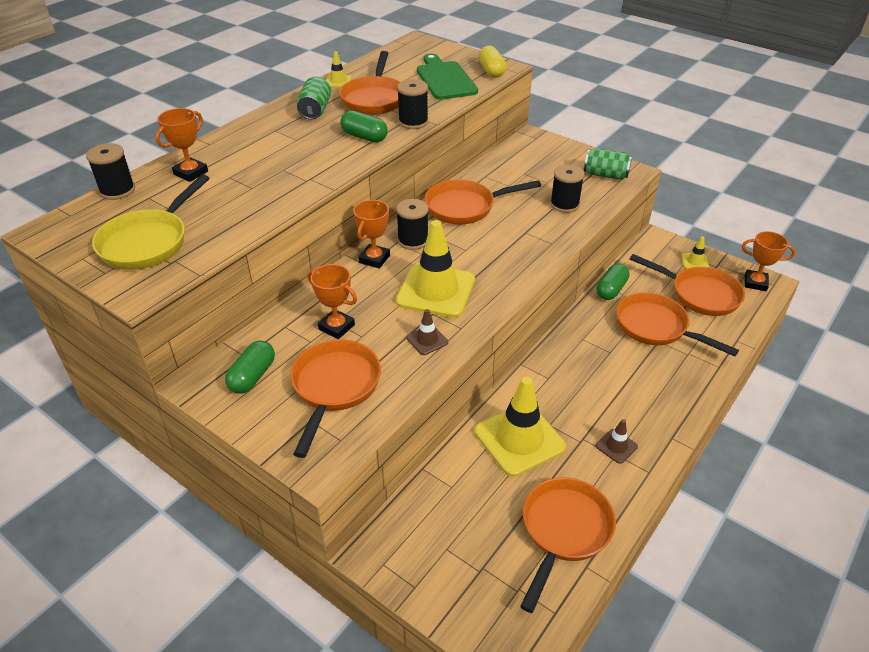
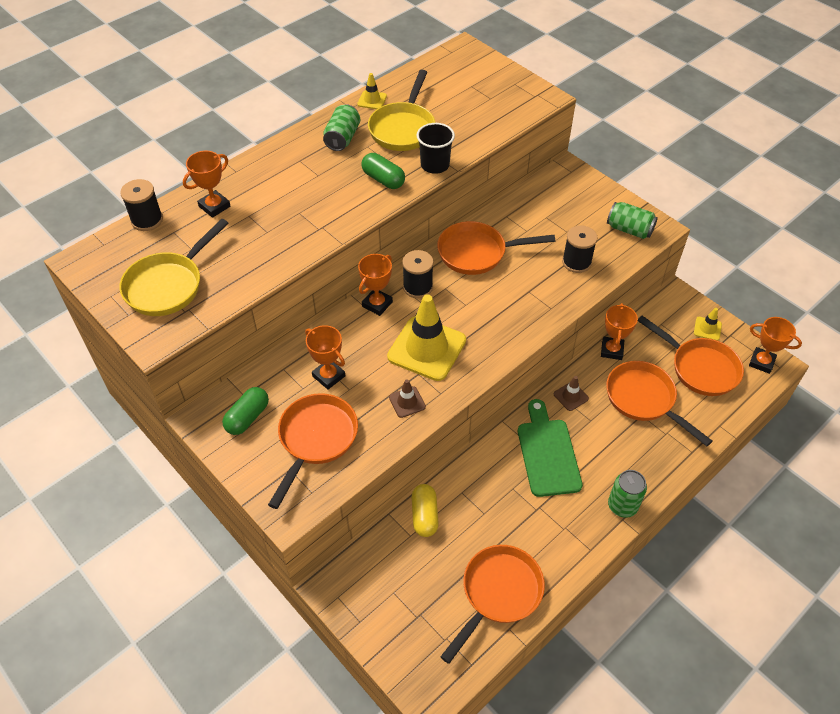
camera: 10 degrees right, 10 degrees up
orange pan [339,51,400,115] -> yellow pan [368,70,435,151]
black spool [397,79,428,129] -> black cup [417,123,455,174]
green cutting board [417,54,478,100] -> green cutting board moved to [518,399,583,497]
yellow traffic cone [475,377,566,477] -> none
yellow capsule [479,45,506,77] -> yellow capsule moved to [412,484,439,537]
brown traffic cone [596,419,638,464] -> brown traffic cone moved to [554,376,589,411]
green capsule [597,263,629,300] -> orange trophy [601,303,638,360]
none -> green can [608,470,647,518]

